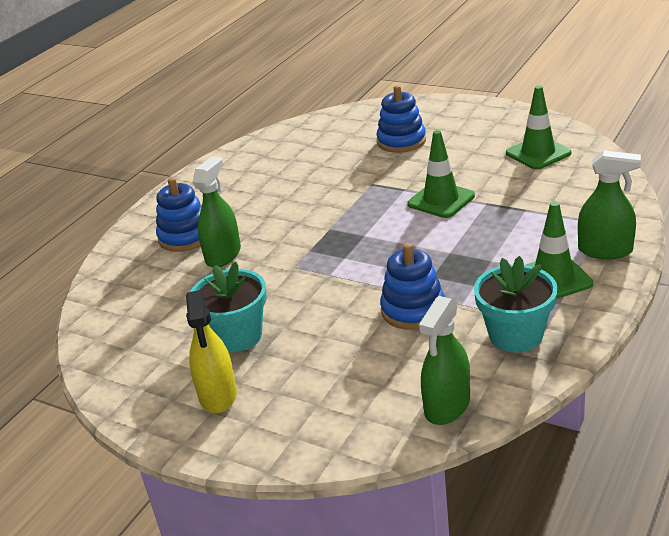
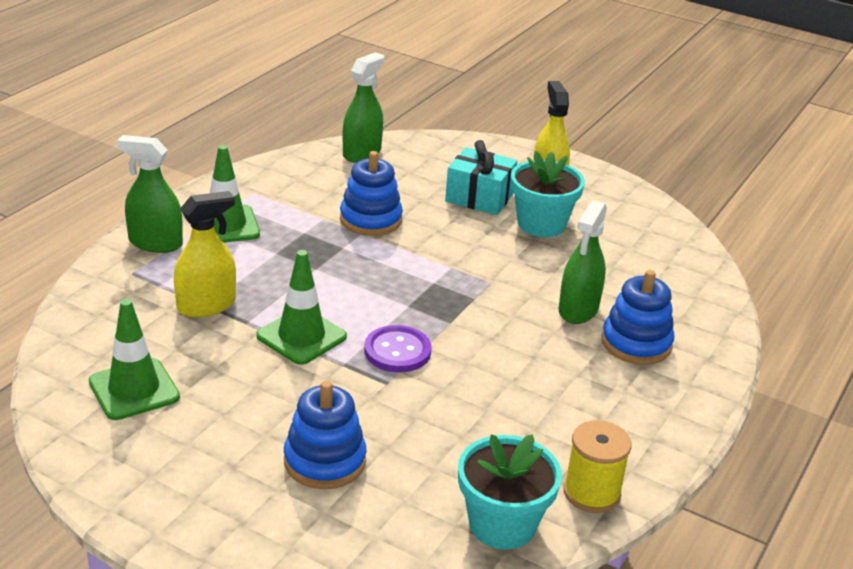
camera: 175 degrees right, 0 degrees up
turquoise flower pot [474,256,558,352] -> turquoise flower pot moved to [458,434,562,550]
none -> yellow spray bottle [174,191,236,317]
none -> purple button [364,325,432,372]
none -> turquoise gift [445,140,517,215]
none -> yellow spool [564,420,632,513]

